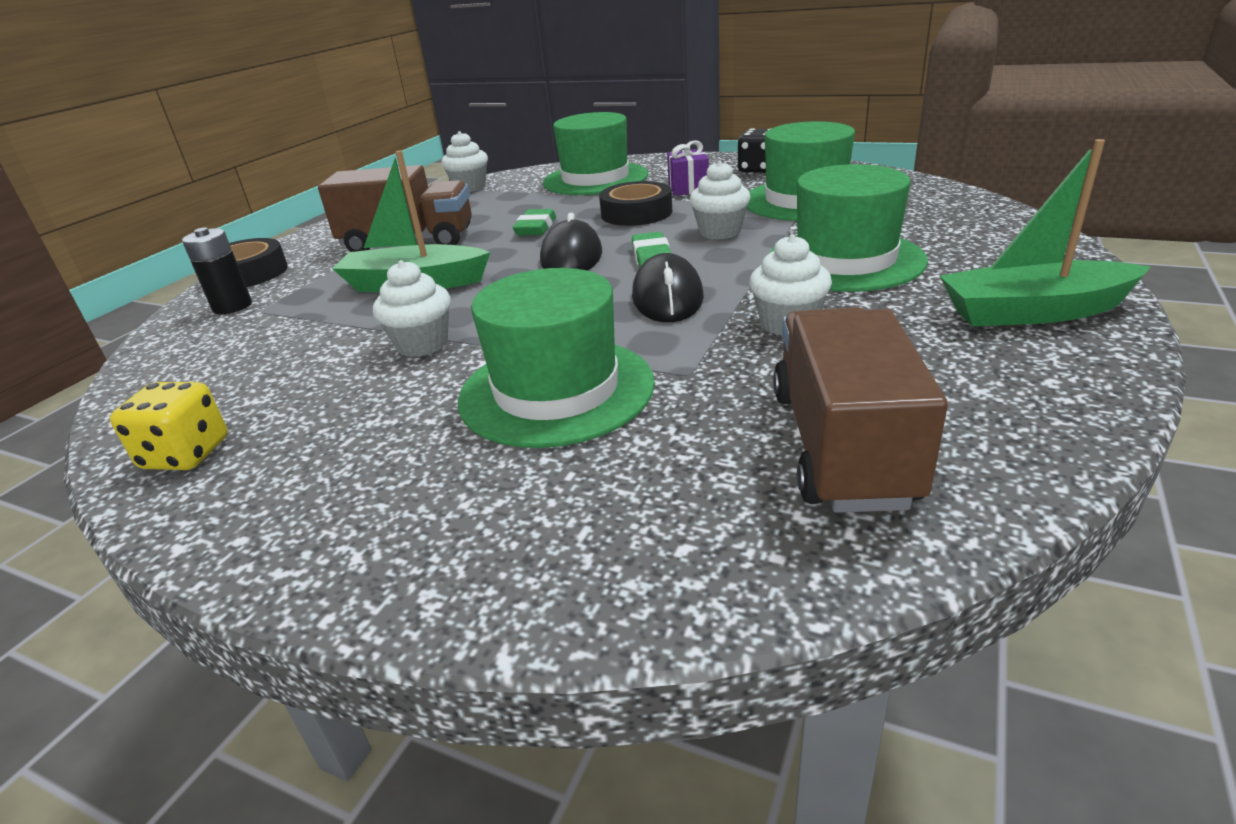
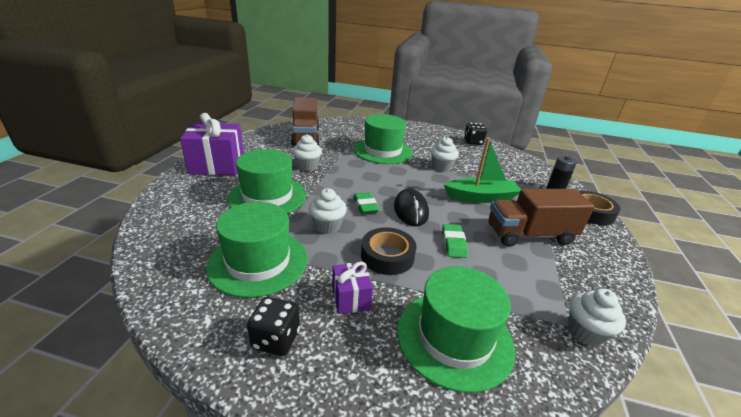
camera: 165 degrees right, 0 degrees up
yellow dice [110,382,228,470] -> black dice [464,123,487,145]
black mouse [632,253,704,322] -> none
green boat [940,139,1151,326] -> purple gift [180,113,244,175]

